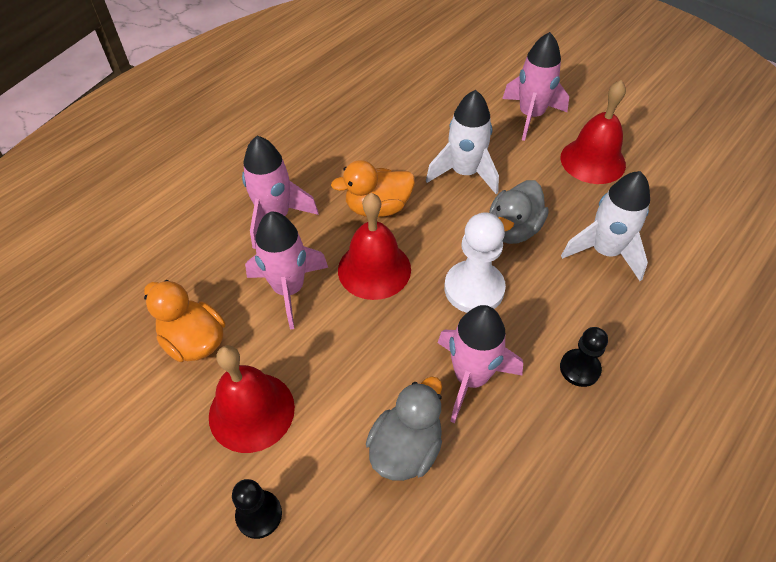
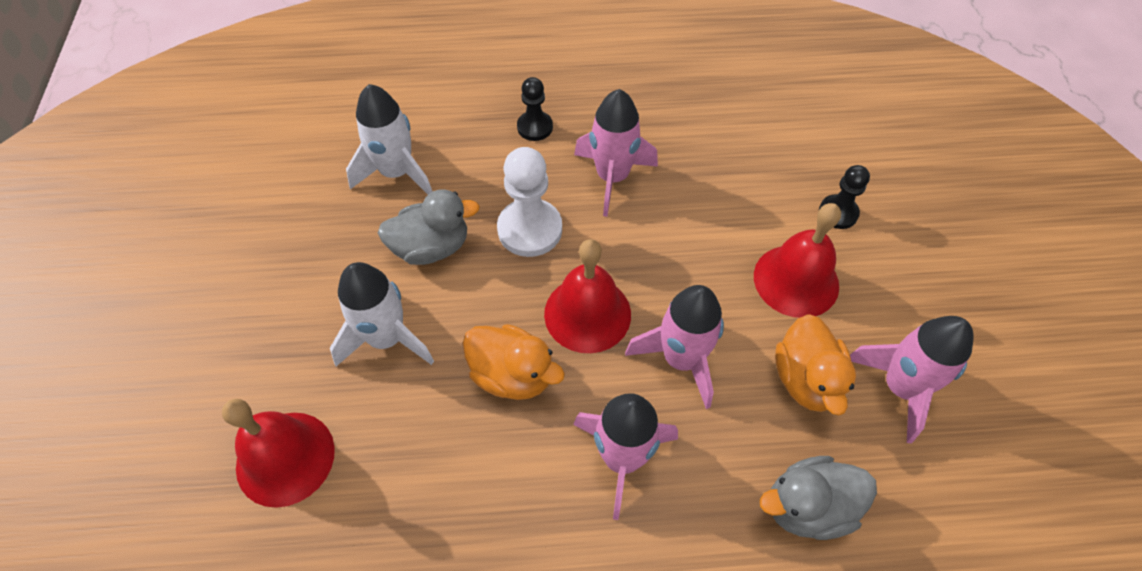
camera: 135 degrees left, 5 degrees up
grey duck [366,376,442,481] -> grey duck moved to [760,456,877,540]
pink rocket [502,32,569,141] -> pink rocket moved to [850,316,974,443]
red bell [561,80,626,184] -> red bell moved to [222,399,335,508]

